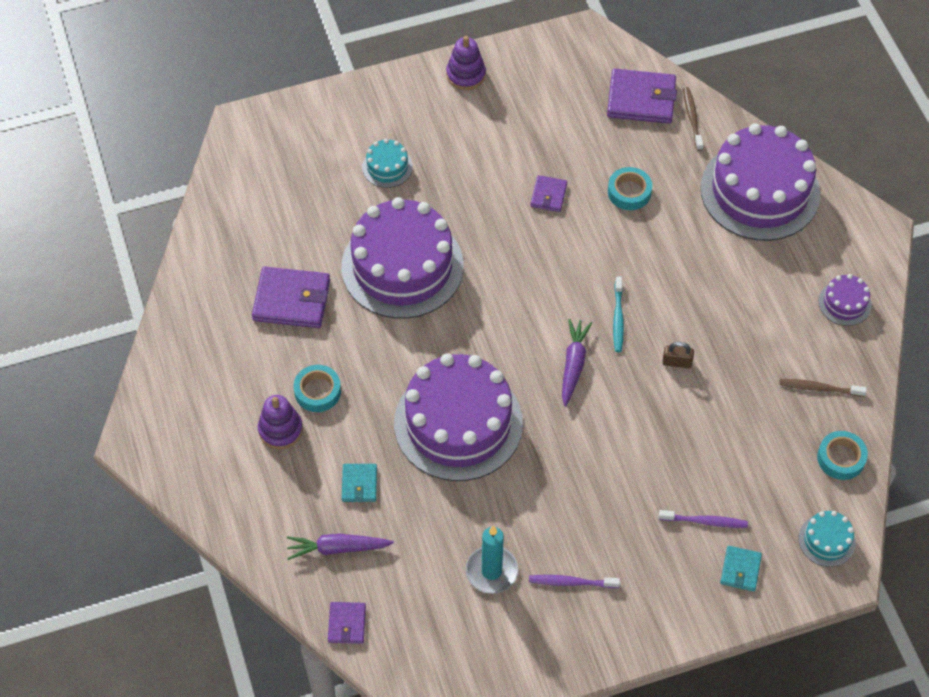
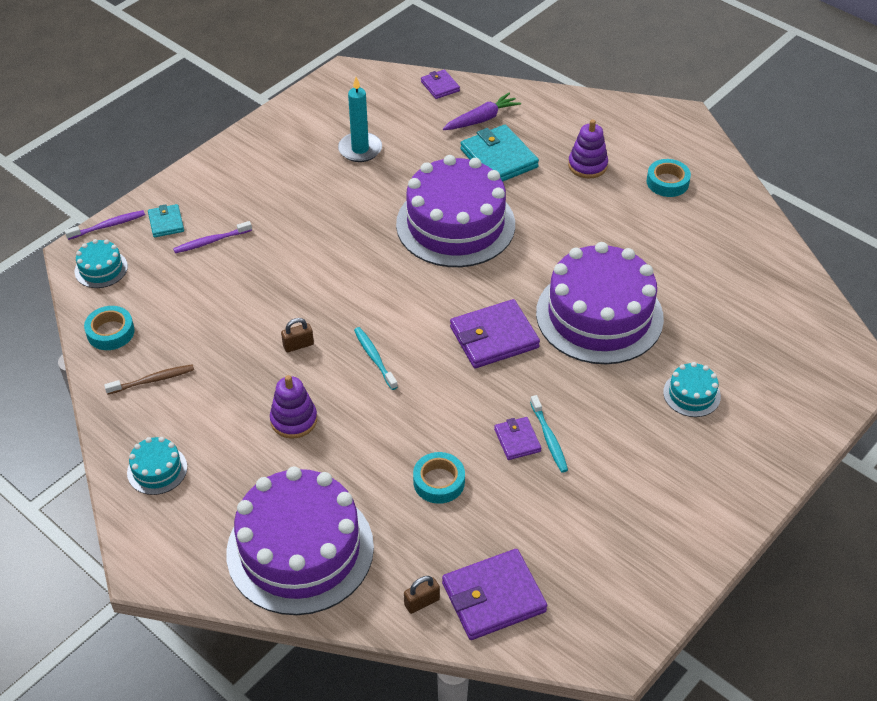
camera: 150 degrees right, 10 degrees down
purple wallet [252,267,330,328] -> purple wallet moved to [450,299,540,368]
turquoise tape [293,365,341,412] -> turquoise tape moved to [646,159,691,197]
turquoise wallet [342,464,377,502] -> turquoise wallet [460,125,539,181], size x1.85
purple stacking toy [446,36,486,90] -> purple stacking toy moved to [270,375,317,439]
purple toothbrush [529,575,620,588] -> purple toothbrush moved to [65,210,145,240]
purple carrot [562,319,592,407] -> none
brown toothbrush [683,87,703,151] -> brown padlock [404,576,440,614]
purple cake [819,274,872,326] -> turquoise cake [127,437,187,495]
none -> turquoise toothbrush [530,395,568,473]

